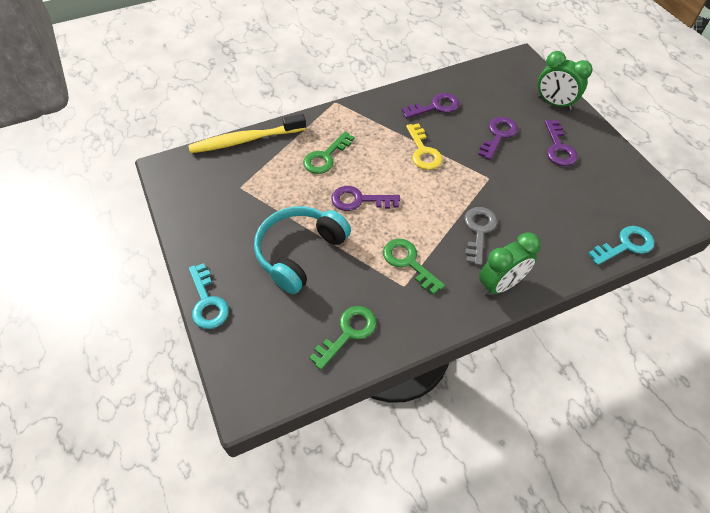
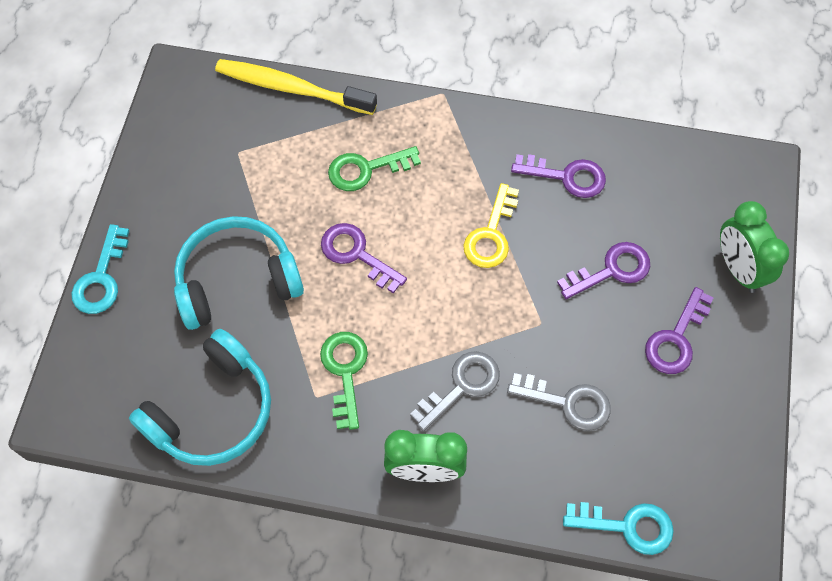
camera: 35 degrees right, 10 degrees up
green key [309,306,377,370] -> turquoise headphones [129,329,271,466]
none -> grey key [507,373,611,431]

